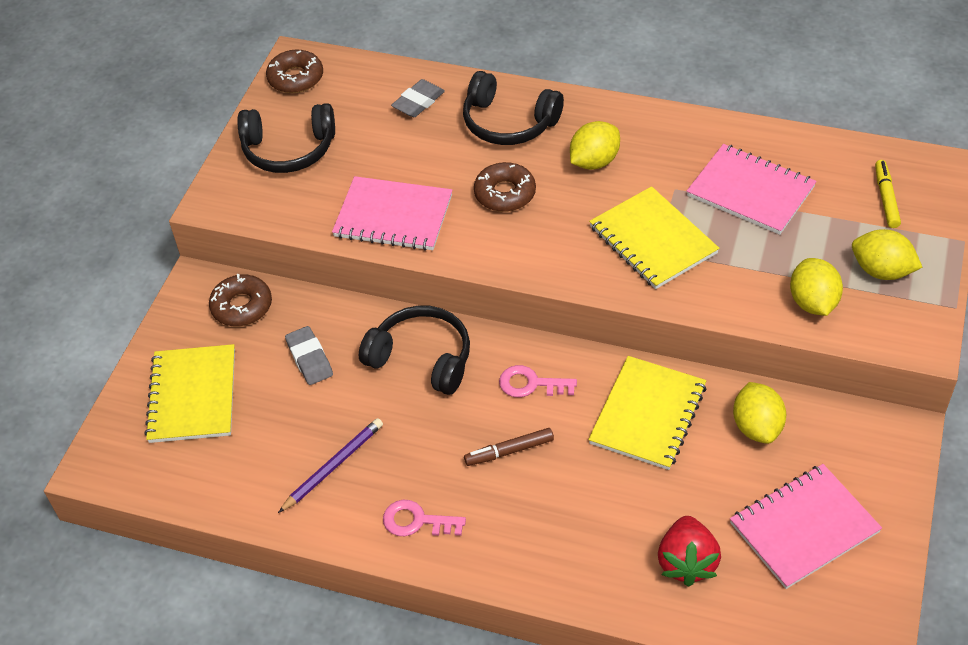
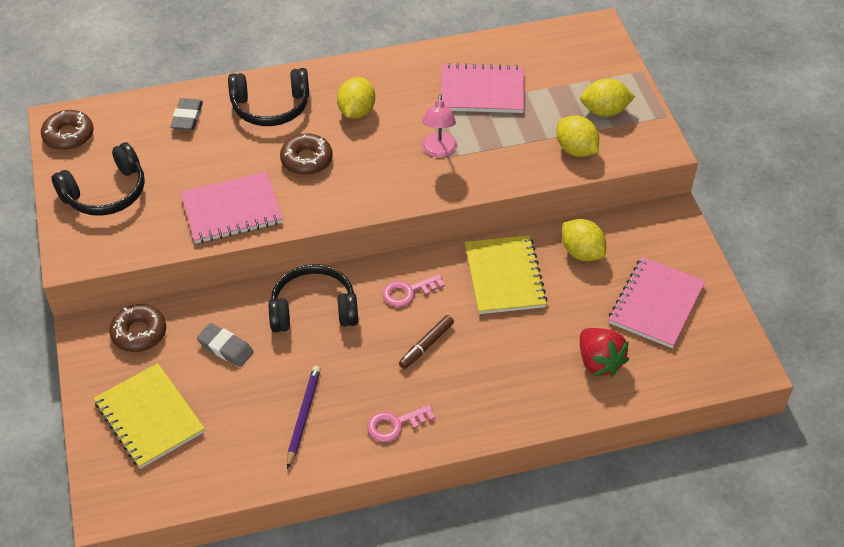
camera: 35 degrees left, 0 degrees up
yellow notebook [589,186,719,289] -> pink lamp [422,94,457,157]
yellow marker [875,160,901,228] -> none

